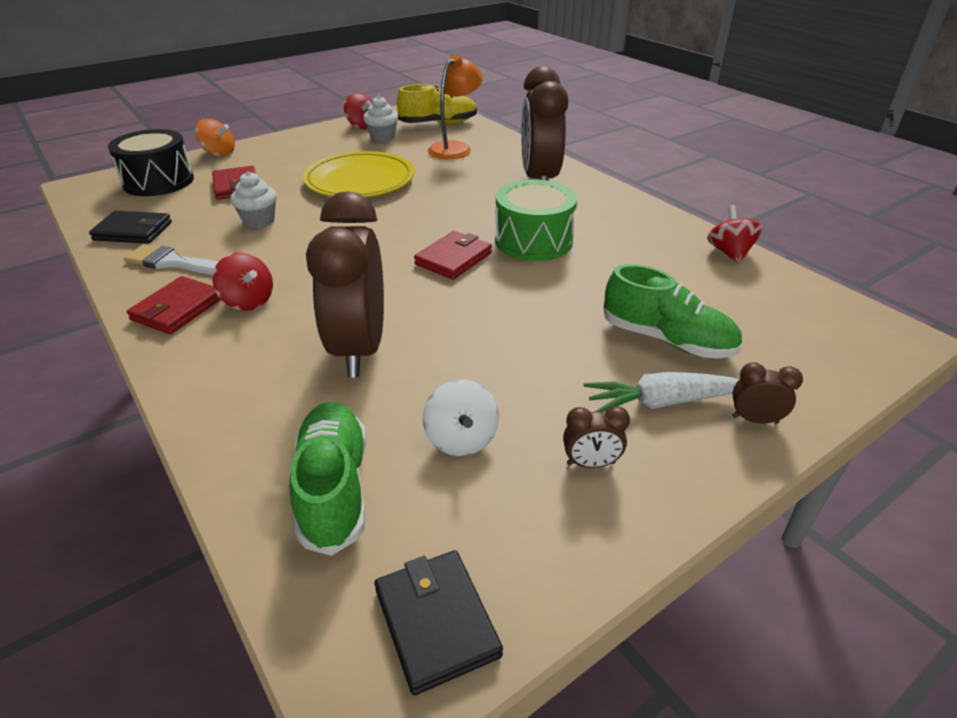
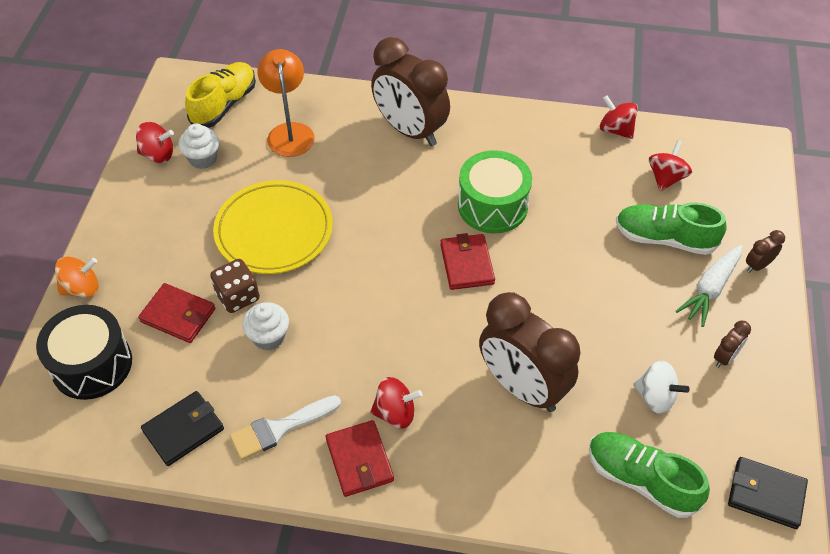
camera: 45 degrees left, 15 degrees up
green shoe [603,264,742,358] -> green shoe turned 150 degrees counterclockwise [616,202,727,255]
none -> brown dice [210,259,260,313]
none -> red spinning top [649,140,692,191]

